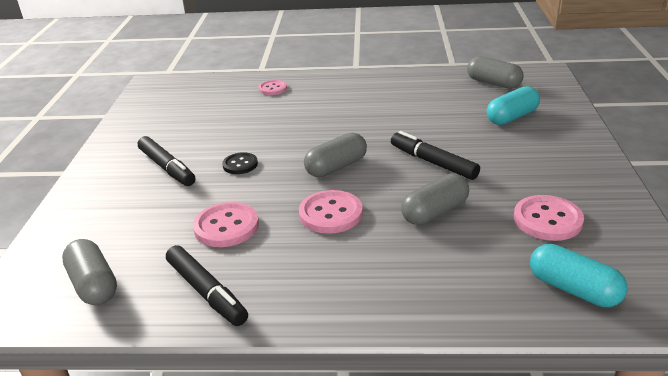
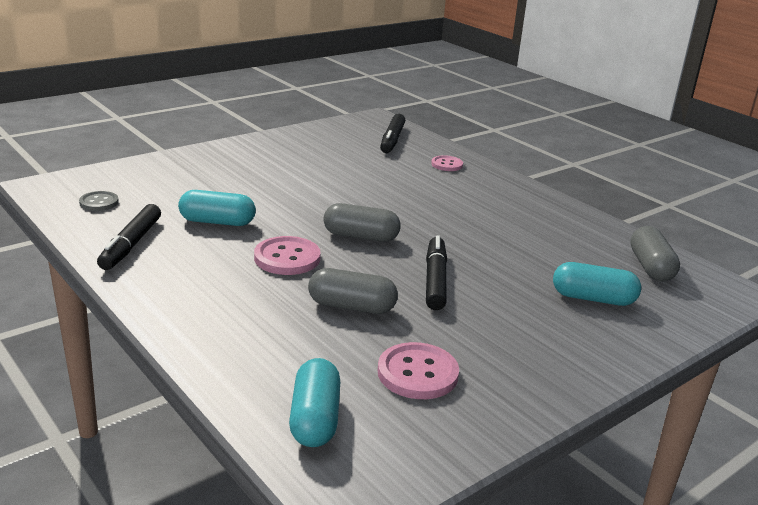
camera: 45 degrees right, 5 degrees down
grey capsule [62,239,117,305] -> grey button [79,191,119,211]
black marker [138,136,195,186] -> black marker moved to [380,114,405,153]
pink button [193,202,259,247] -> turquoise capsule [178,190,256,226]
black button [222,152,258,174] -> none

